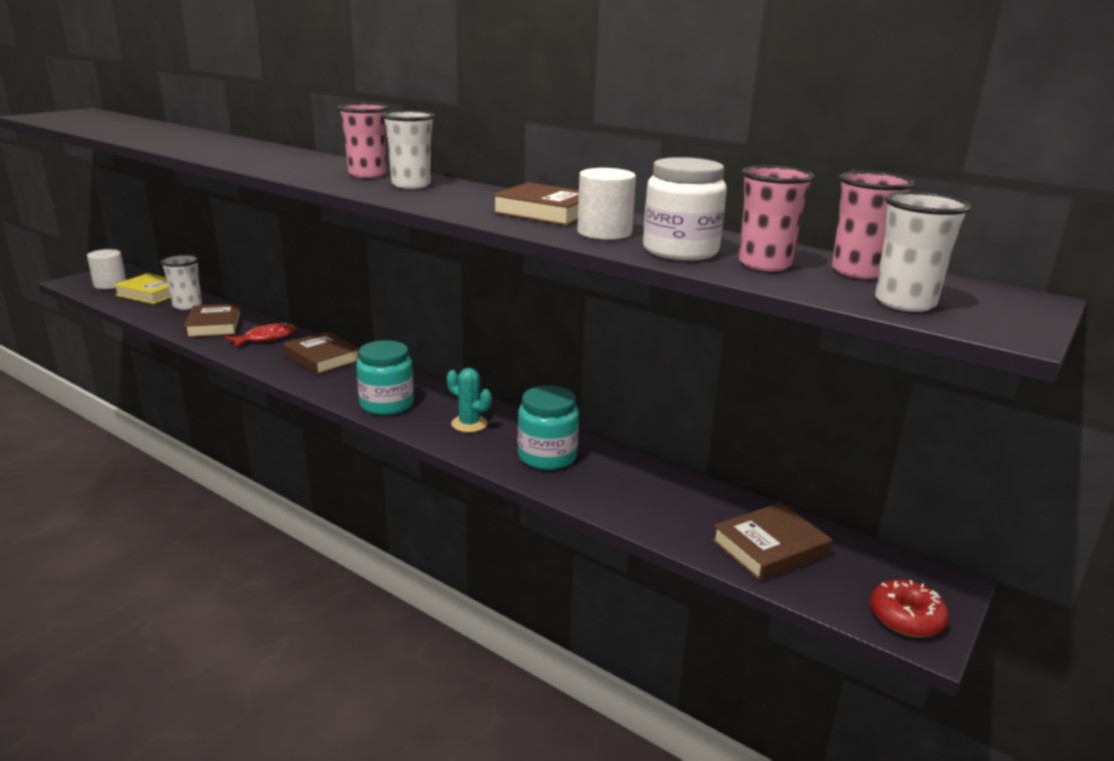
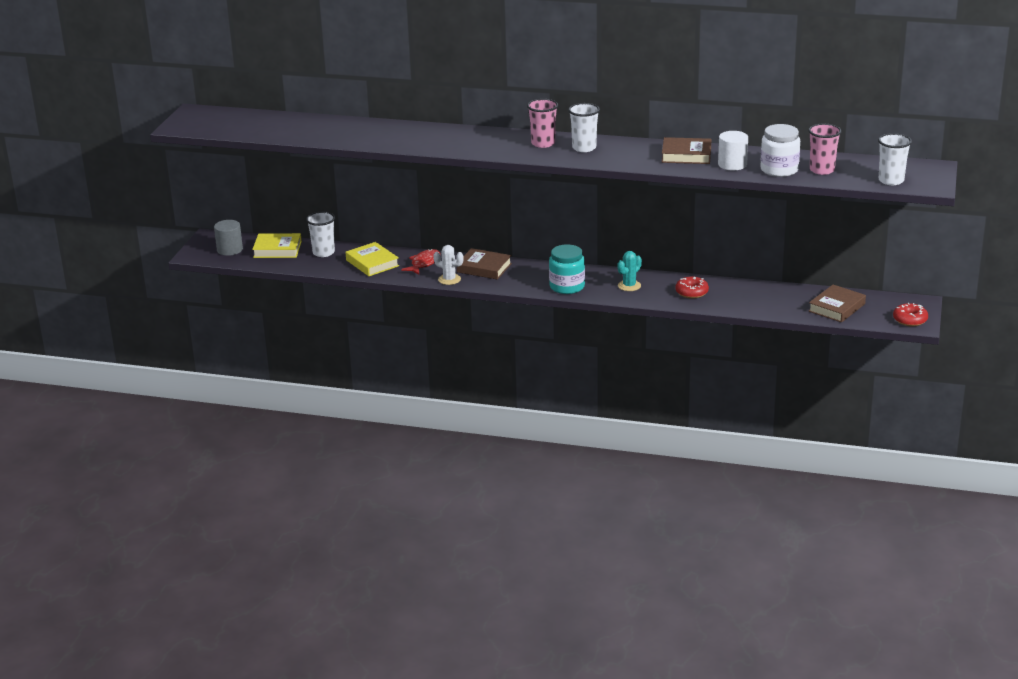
camera: 20 degrees left, 5 degrees up
white cylinder [87,249,126,289] -> grey cylinder [214,220,243,256]
brown book [184,303,242,338] -> yellow book [345,242,399,276]
turquoise cactus [447,368,491,432] -> turquoise cactus turned 60 degrees counterclockwise [617,251,642,291]
turquoise jar [518,386,579,470] -> red donut [675,277,709,299]
pink cup [832,171,915,279] -> none
none -> white cactus [433,245,463,285]

